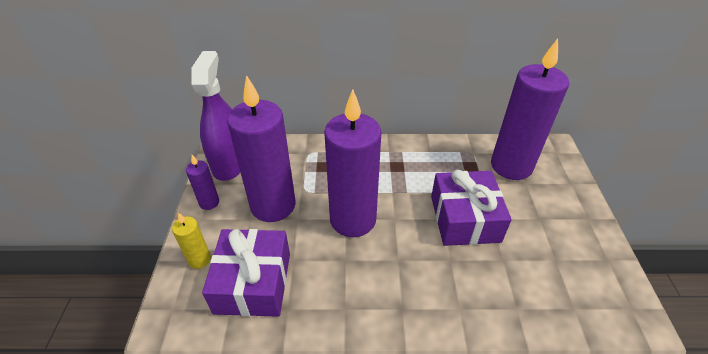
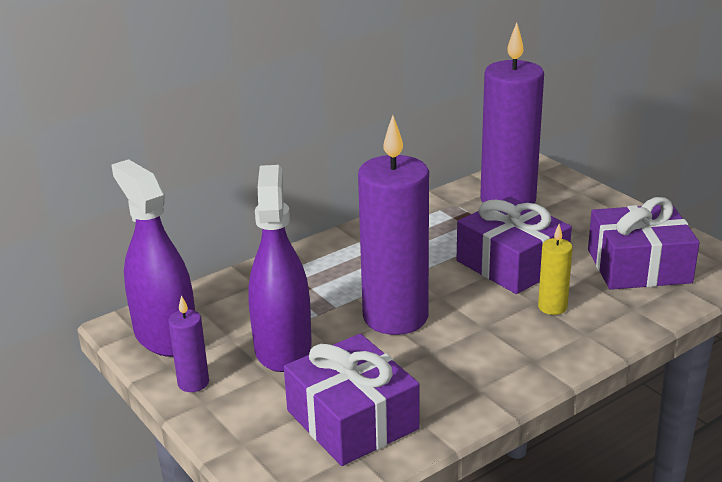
camera: 35 degrees left, 15 degrees down
yellow candle [172,212,211,269] -> yellow candle moved to [538,224,573,315]
purple candle [227,75,295,222] -> purple spray bottle [248,165,312,372]
none -> purple gift [588,197,700,290]

